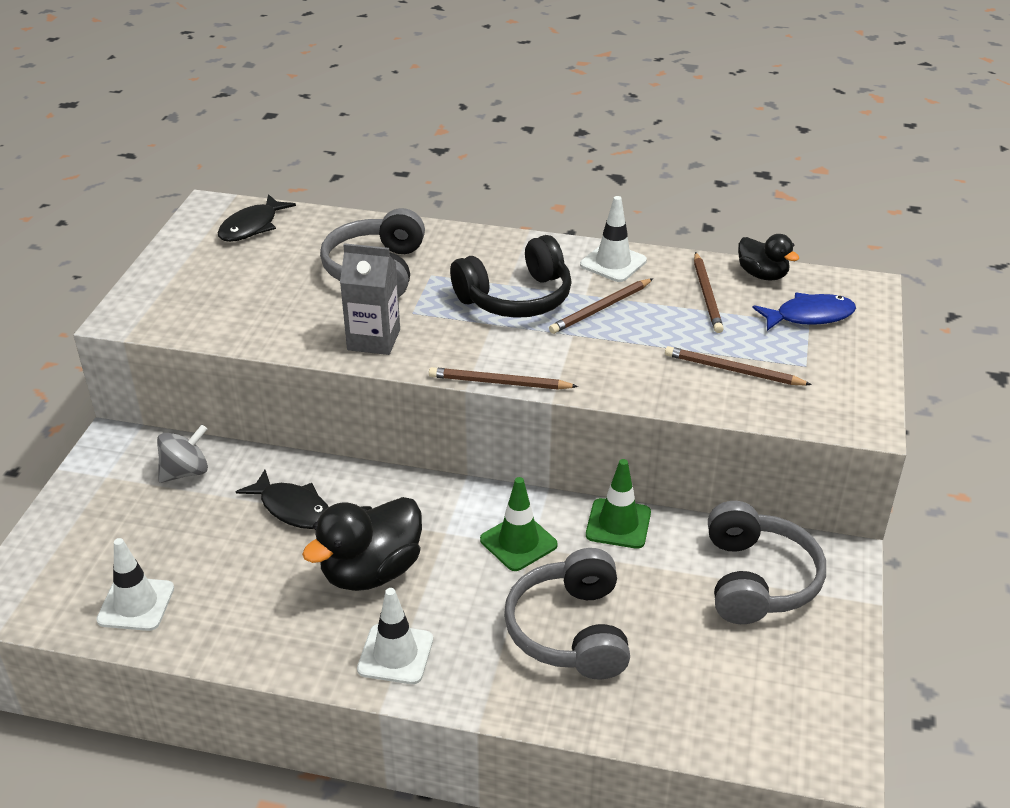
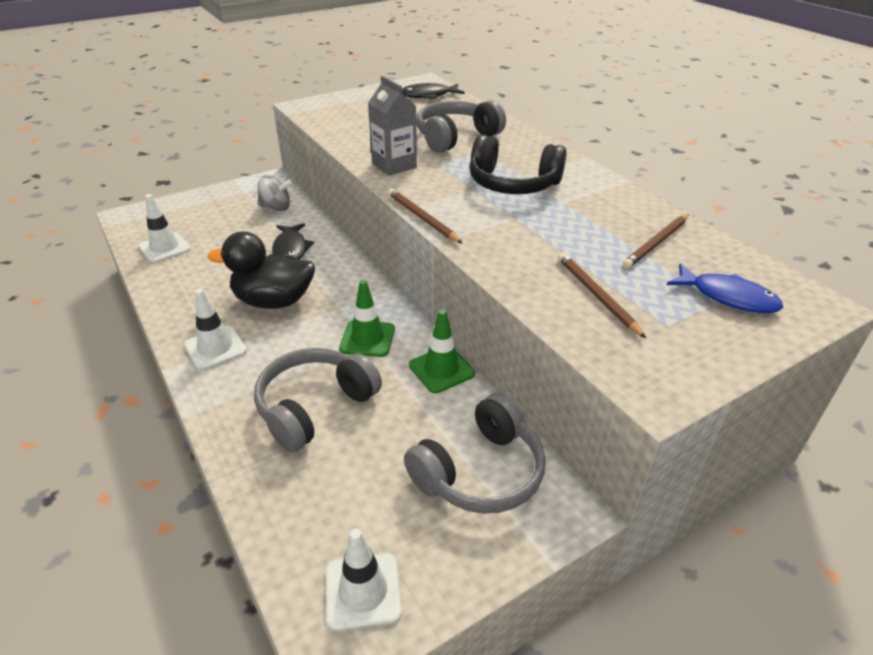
camera: 45 degrees right, 0 degrees up
brown pencil [549,278,653,334] -> none
white traffic cone [580,196,647,282] -> white traffic cone moved to [326,529,402,631]
black duck [738,234,800,280] -> none

